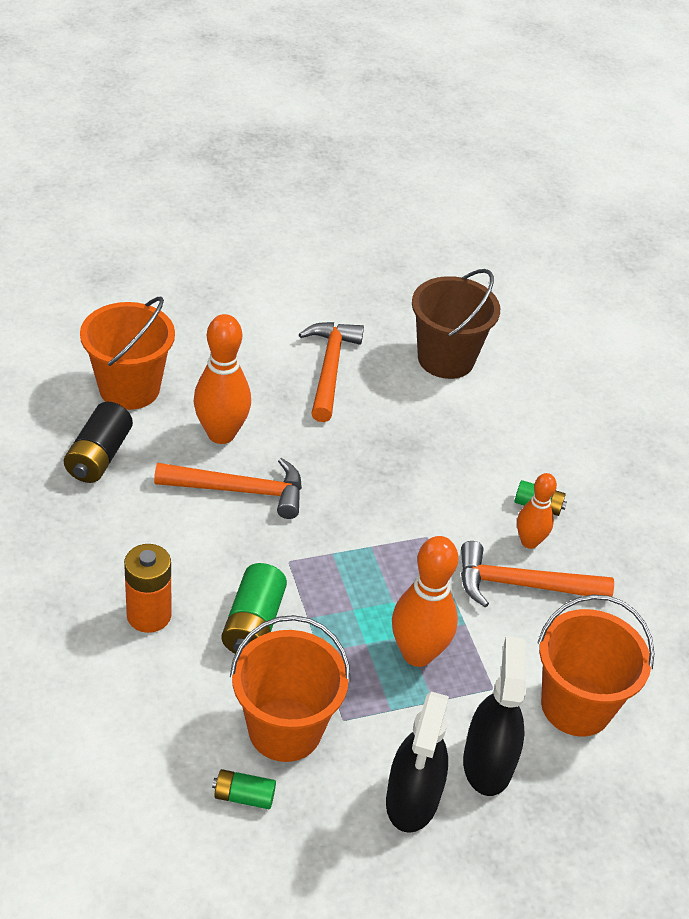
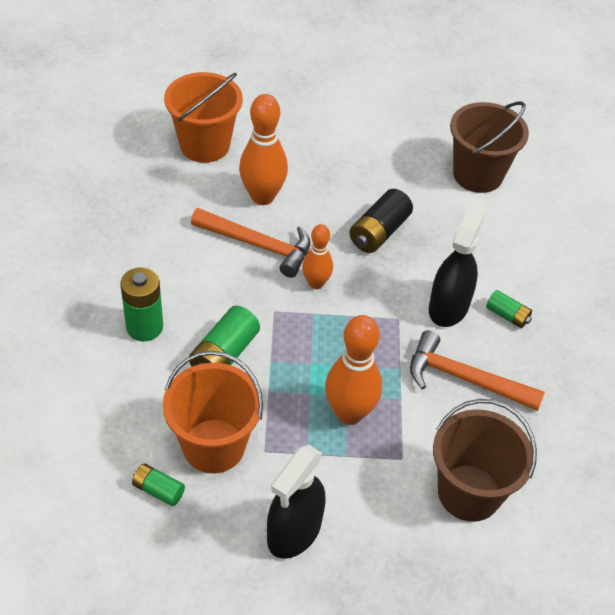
camera: 20 degrees right, 5 degrees up
black battery [64,402,133,483] -> black battery moved to [350,189,413,253]
orange battery [124,544,172,633] -> green battery [120,268,163,341]
orange hammer [299,322,364,422] -> none
black spray bottle [463,636,527,796] -> black spray bottle moved to [429,203,487,327]
orange bowling pin [517,473,557,549] -> orange bowling pin moved to [302,224,333,289]
orange bucket [537,594,655,737] -> brown bucket [433,399,537,522]

